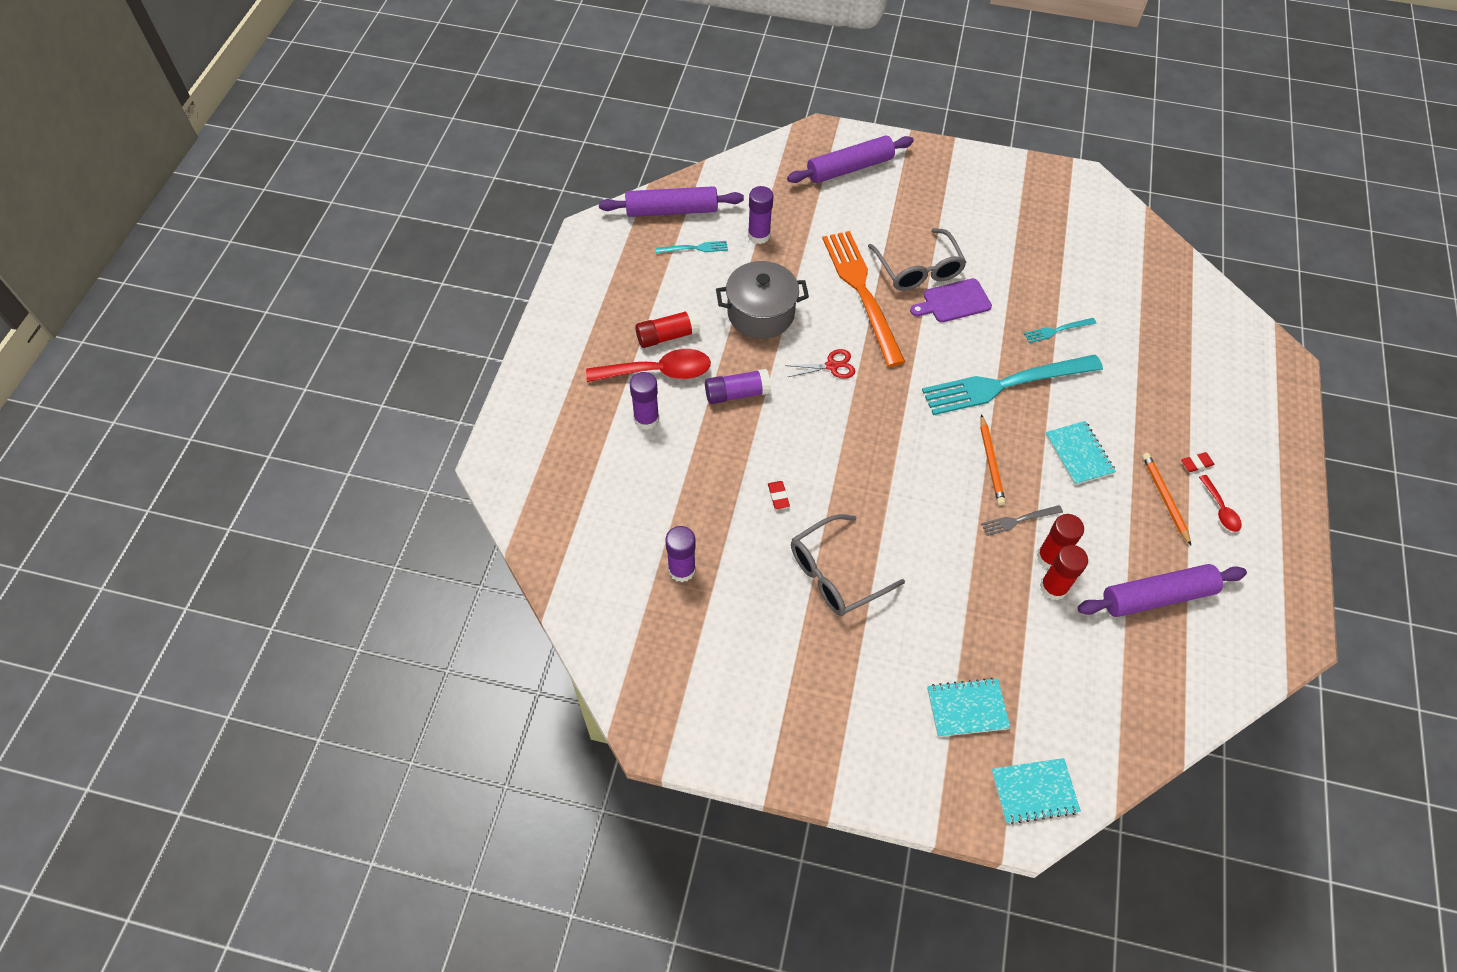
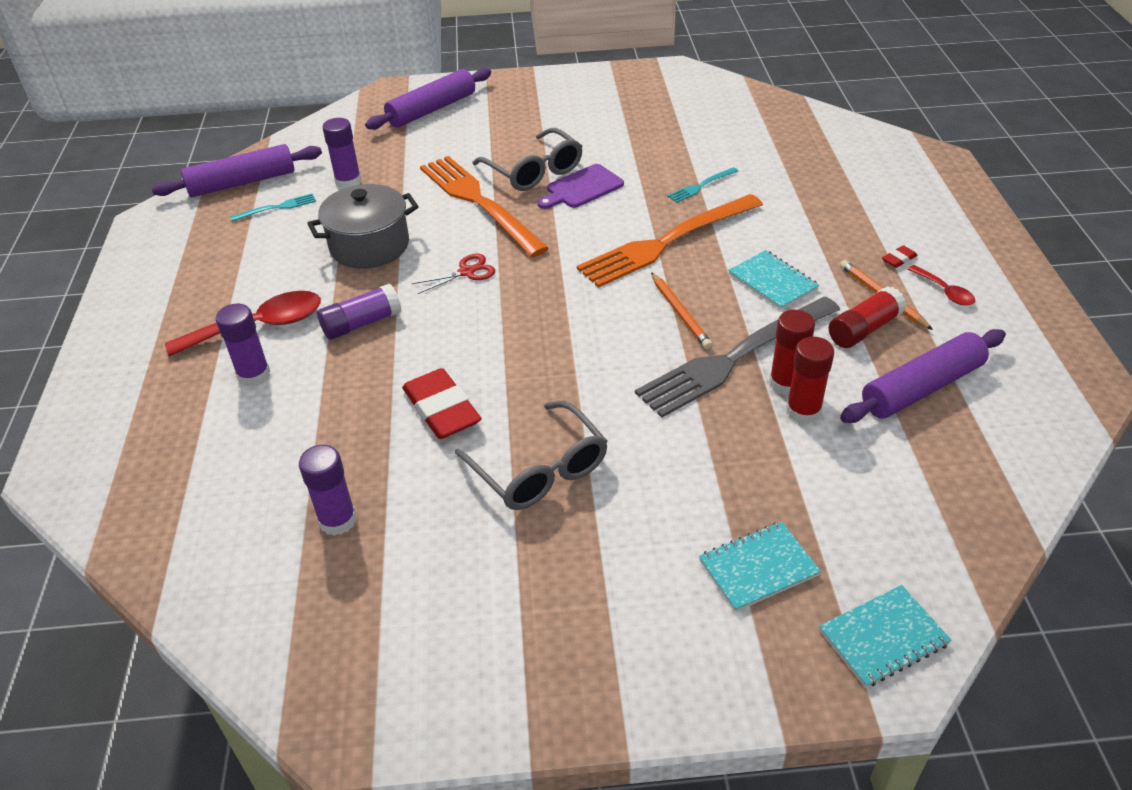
camera: 15 degrees left, 15 degrees down
red glue stick [635,309,700,348] -> red glue stick moved to [828,286,906,348]
red eraser [768,481,790,509] -> red eraser [402,368,482,439], size x2.32
grey glasses [791,514,905,616] -> grey glasses turned 75 degrees counterclockwise [455,401,608,510]
turquoise fork [922,355,1103,415] -> orange fork [577,194,763,288]
grey fork [981,505,1063,536] -> grey fork [635,296,840,418], size x2.38

